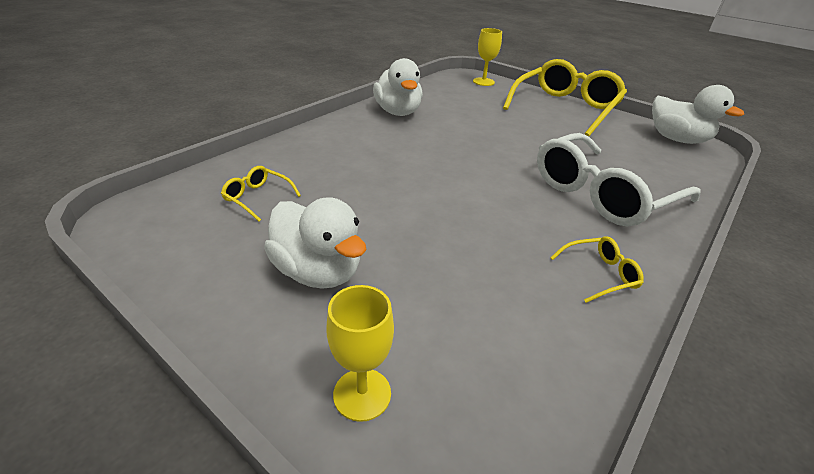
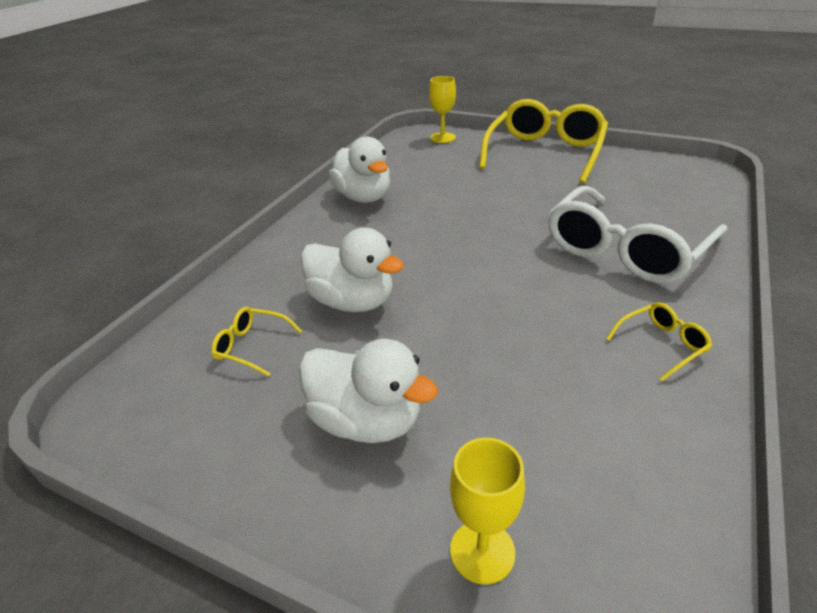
camera: 10 degrees left, 0 degrees up
white duck [652,85,744,144] -> white duck moved to [301,228,404,312]

